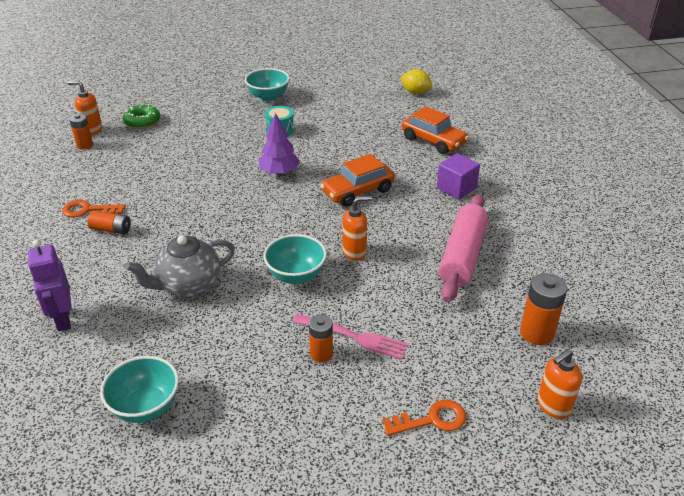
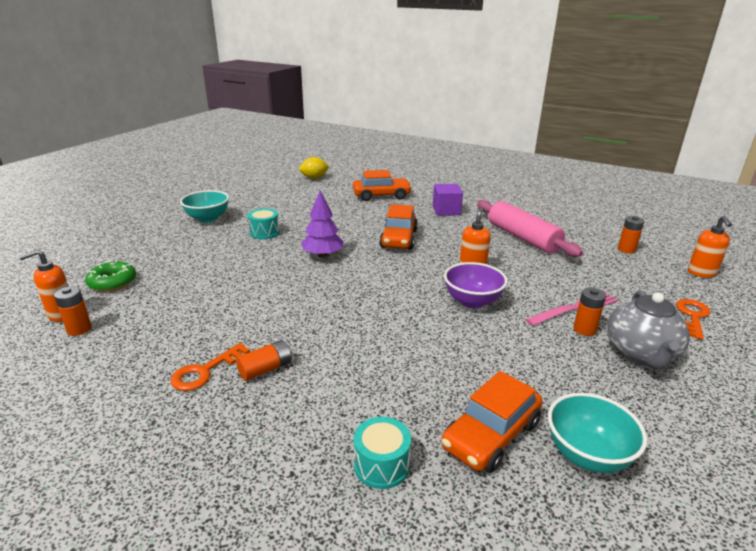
camera: 50 degrees left, 10 degrees down
purple robot [28,239,71,332] -> turquoise drum [354,417,411,489]
grey teapot [125,235,235,297] -> grey teapot moved to [607,290,690,370]
turquoise bowl [264,234,327,284] -> purple bowl [444,262,508,309]
orange battery [520,273,567,345] -> orange battery [618,216,644,253], size x0.66
none -> orange car [441,371,543,473]

